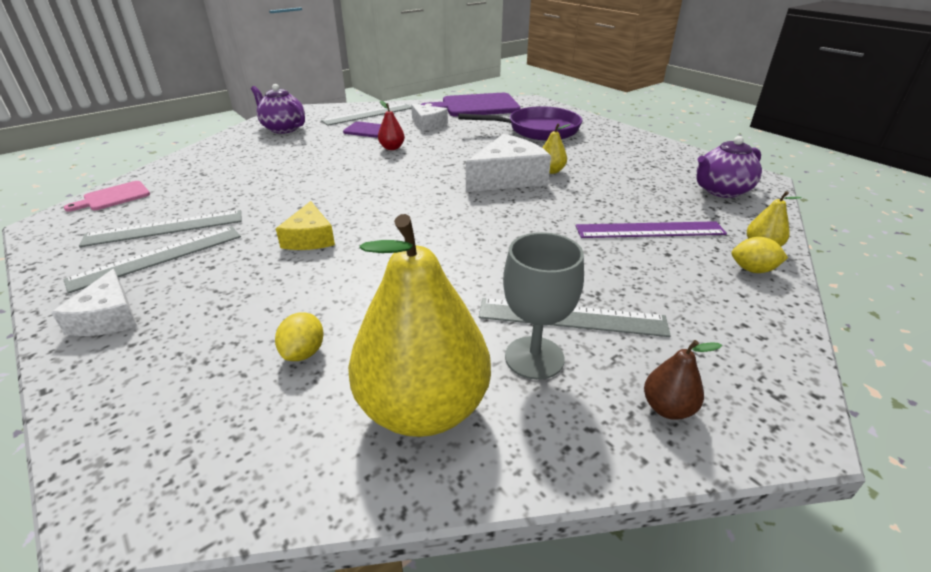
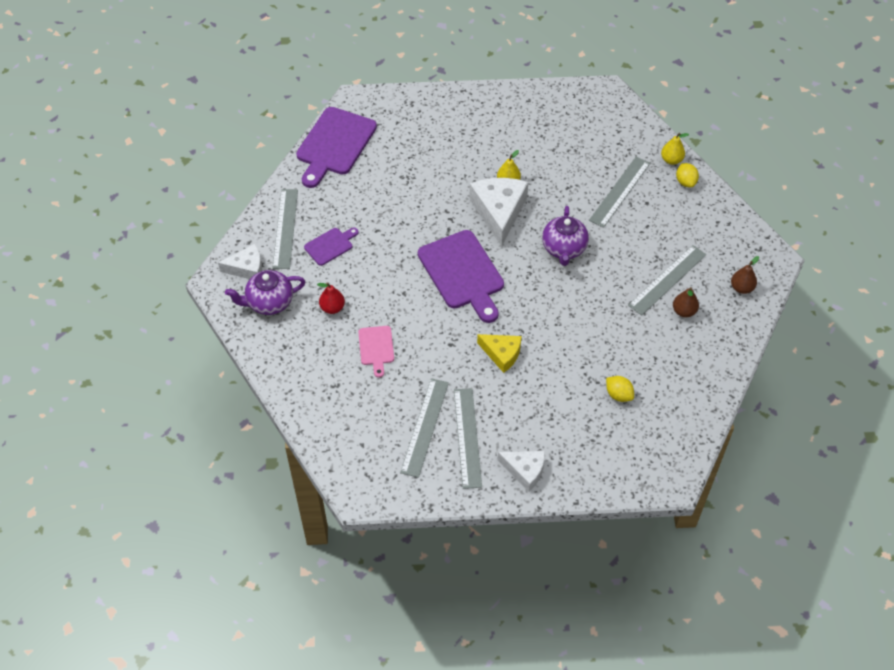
camera: 55 degrees left, 20 degrees up
pink cutting board [64,181,150,212] -> pink cutting board moved to [358,326,394,378]
yellow pear [348,214,491,437] -> none
red pear [378,100,405,150] -> red pear moved to [317,282,345,314]
white cheese [411,104,448,131] -> white cheese moved to [218,244,262,279]
purple pan [458,106,582,141] -> none
grey goblet [503,232,584,380] -> brown pear [673,287,699,317]
purple ruler [576,221,727,238] -> grey ruler [589,157,650,228]
purple teapot [697,136,762,198] -> purple teapot moved to [542,206,589,266]
yellow lemon [732,237,788,273] -> yellow lemon turned 60 degrees counterclockwise [676,163,699,187]
none -> purple cutting board [418,230,504,323]

